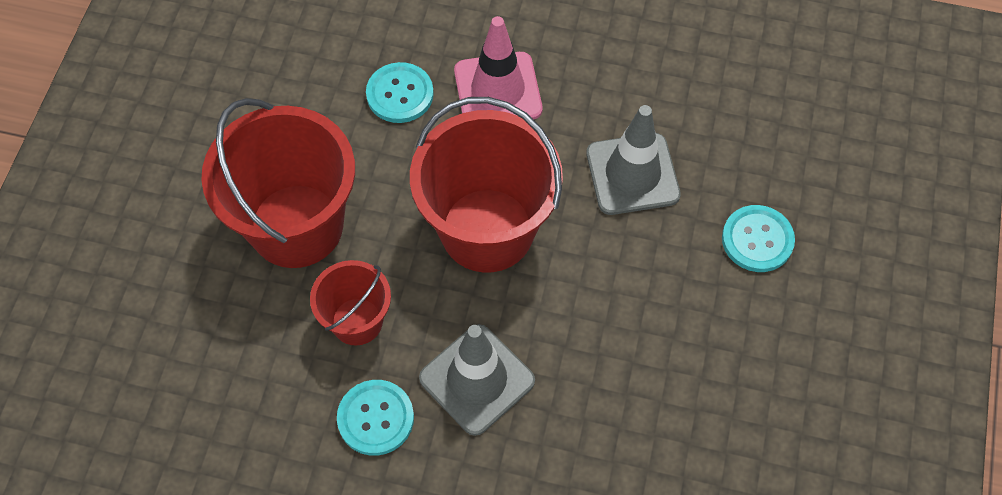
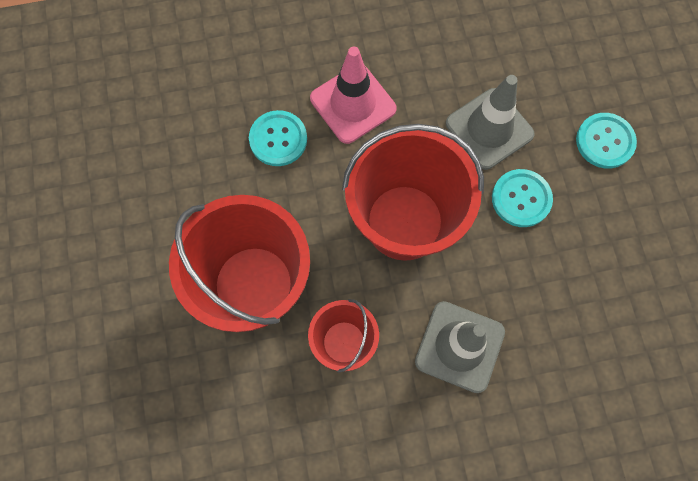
camera: 25 degrees left, 10 degrees up
turquoise button [337,380,414,456] -> turquoise button moved to [492,169,553,227]

